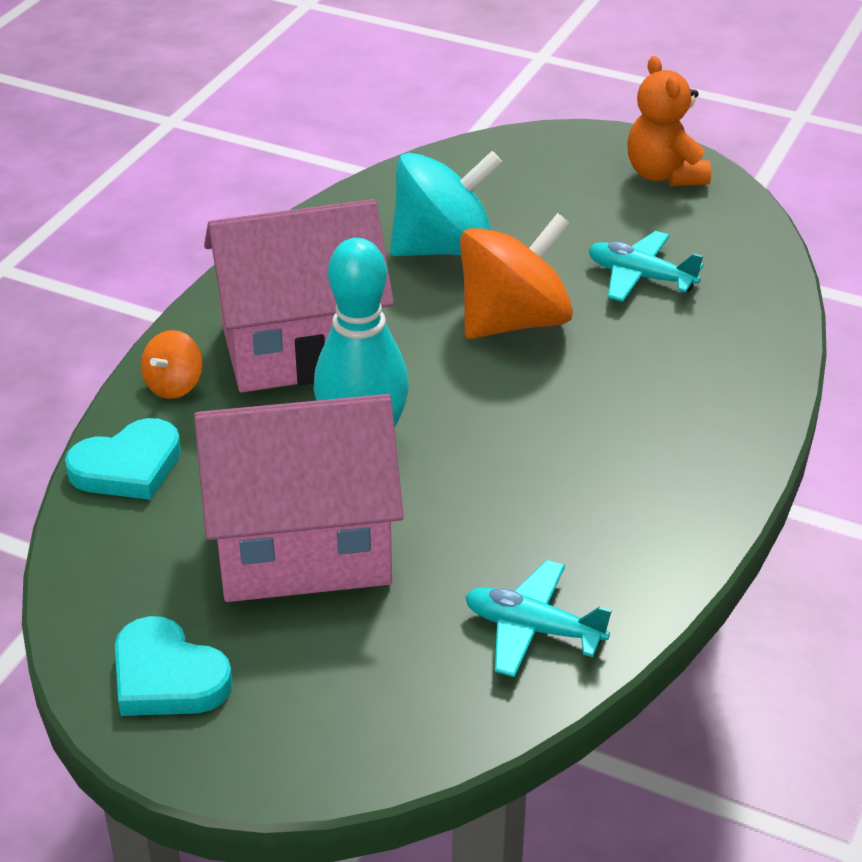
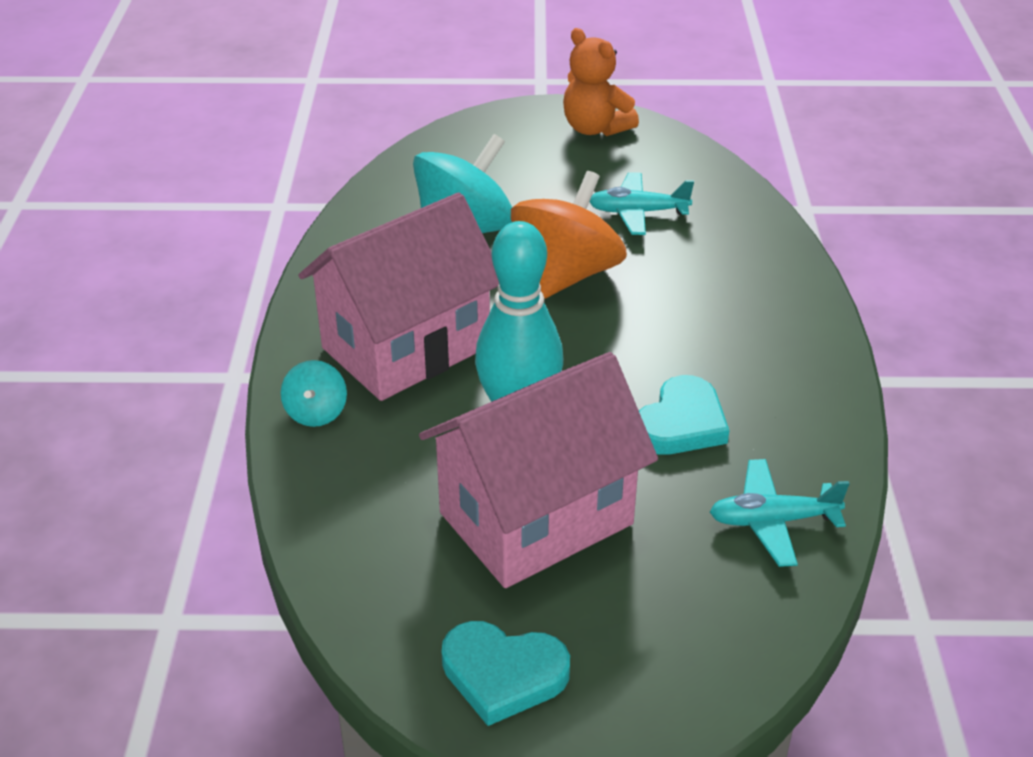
camera: 25 degrees left, 0 degrees up
turquoise heart [65,418,181,500] -> turquoise heart moved to [639,375,729,455]
orange spinning top [141,330,202,399] -> turquoise spinning top [281,360,347,427]

